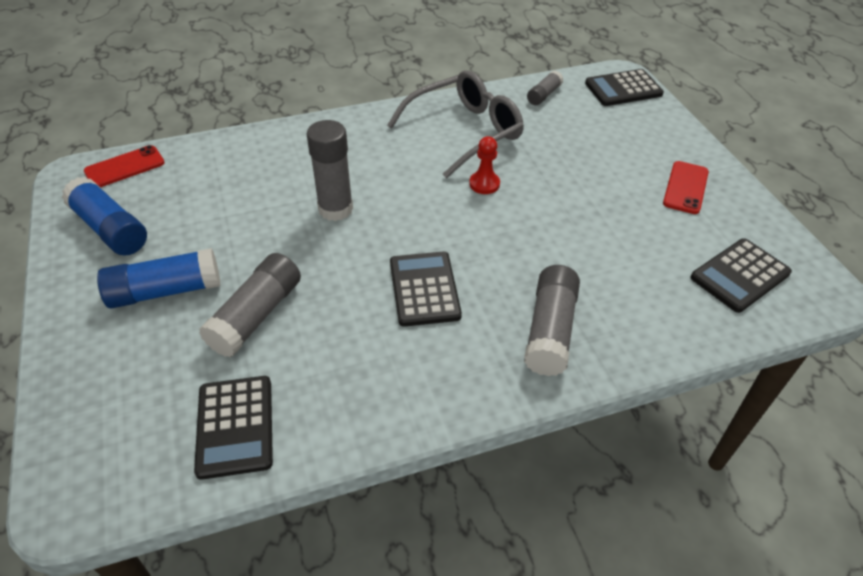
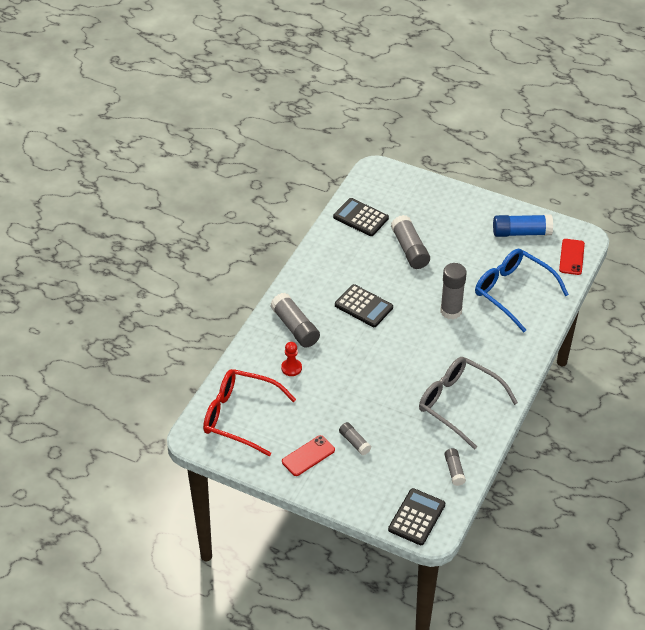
camera: 135 degrees right, 0 degrees up
blue glue stick [97,248,220,309] -> none
grey glasses [387,70,524,178] -> grey glasses turned 120 degrees clockwise [419,357,518,450]
red pawn [469,136,500,194] -> red pawn moved to [281,342,302,376]
red phone [663,161,709,214] -> red phone turned 75 degrees clockwise [282,435,335,476]
black calculator [691,238,792,313] -> red glasses [203,369,296,456]
none -> grey glue stick [339,422,371,455]
none -> blue glasses [475,249,569,332]

